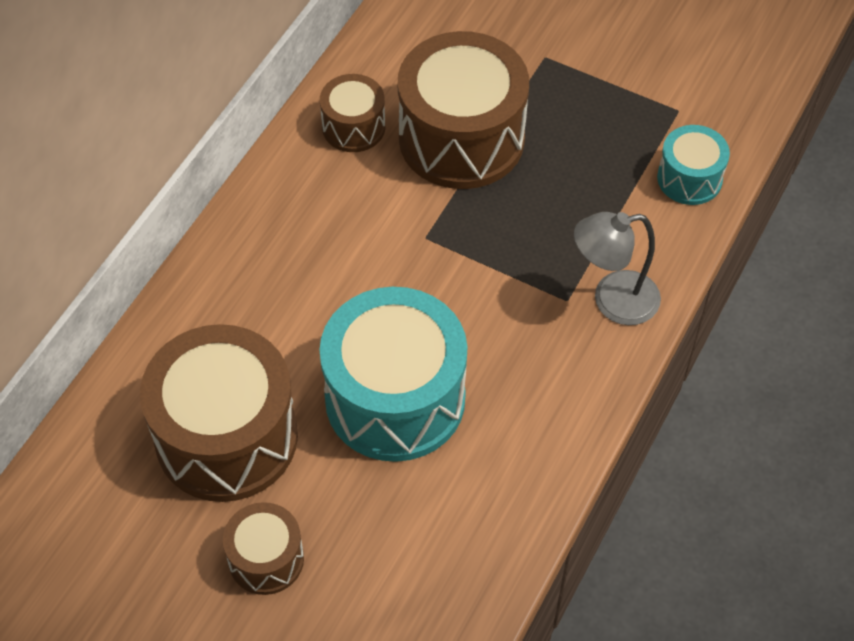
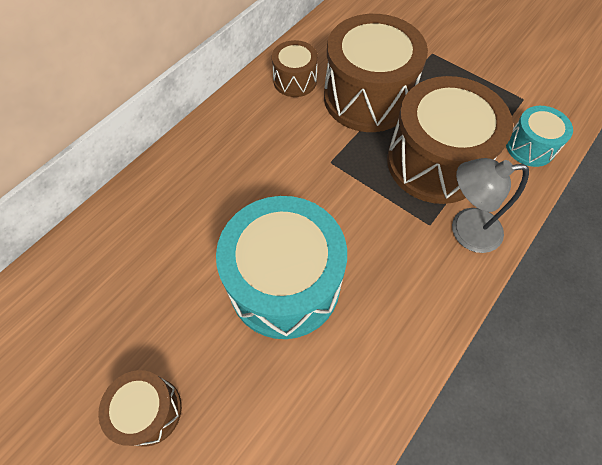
camera: 10 degrees right, 5 degrees up
brown drum [140,324,298,502] -> brown drum moved to [387,76,513,204]

